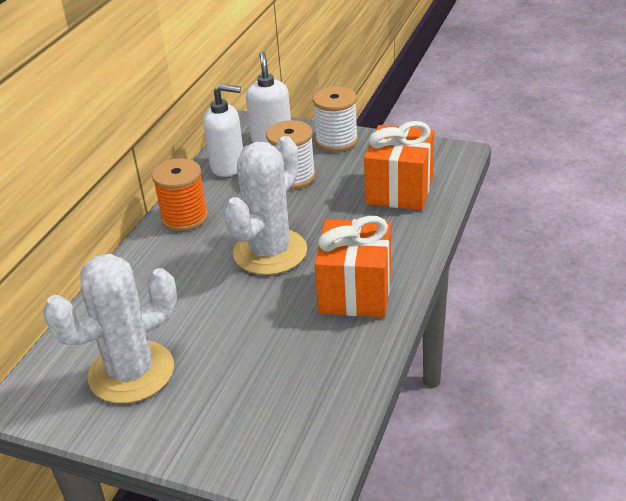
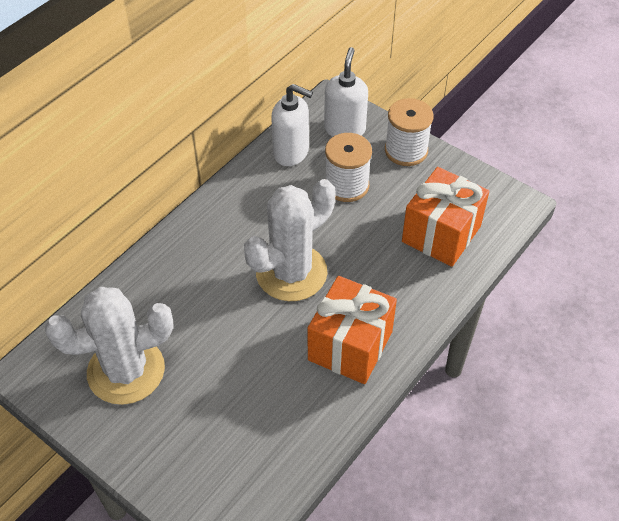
camera: 15 degrees right, 15 degrees up
orange spool [152,158,208,231] -> none

